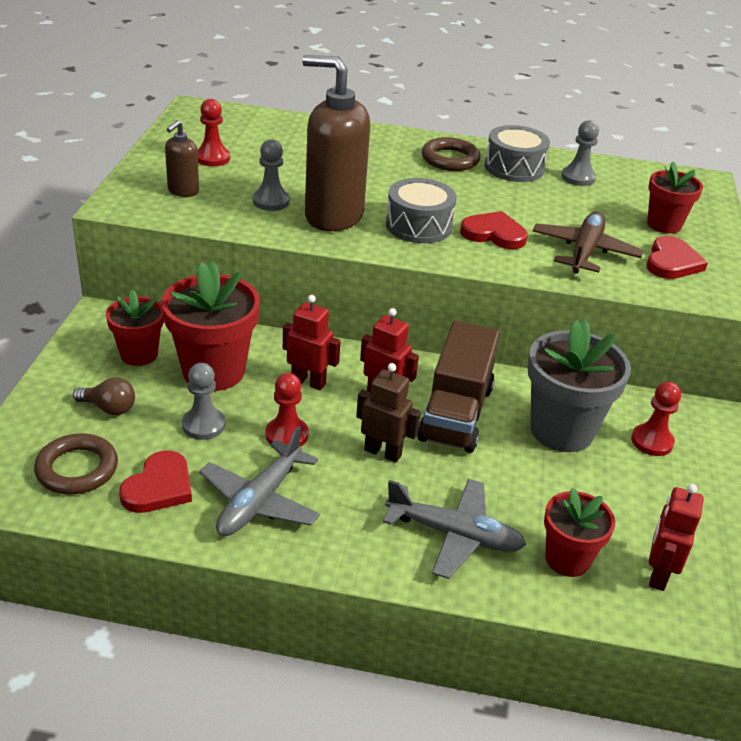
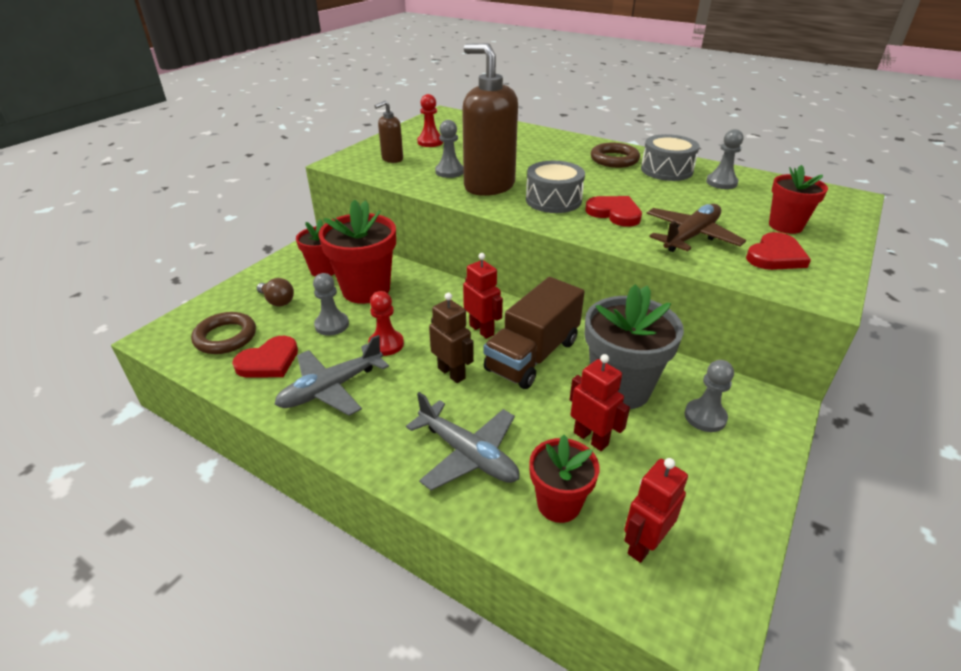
camera: 25 degrees right, 0 degrees up
red robot [283,295,340,390] -> red robot moved to [570,354,630,451]
red pawn [631,382,681,456] -> grey pawn [685,360,734,432]

